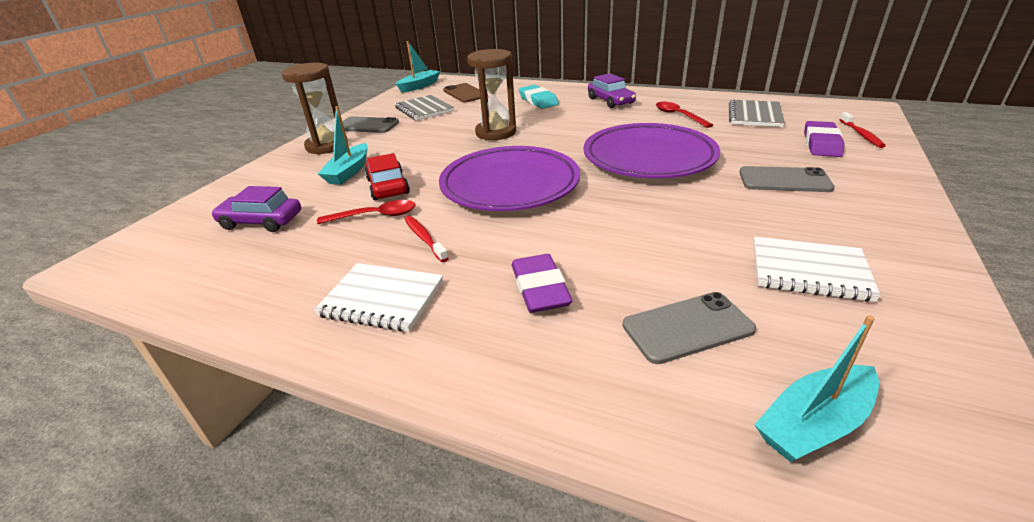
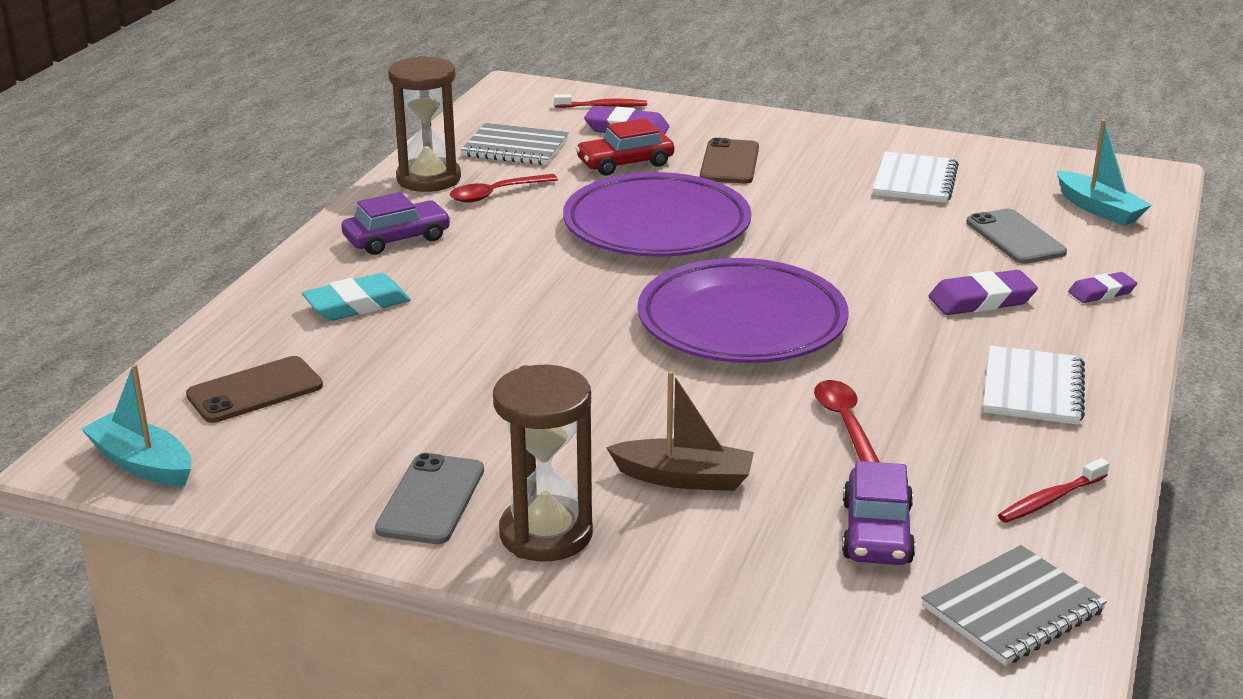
camera: 95 degrees left, 5 degrees down
turquoise boat [318,106,368,185] -> brown boat [606,371,754,491]
red car [365,153,410,200] -> red car moved to [575,118,674,175]
grey notebook [395,95,454,121] -> grey notebook moved to [921,545,1107,666]
red toothbrush [405,216,449,262] -> red toothbrush moved to [998,458,1109,523]
brown hourglass [467,49,516,140] -> brown hourglass moved to [388,56,461,192]
grey phone [739,166,834,192] -> brown phone [700,138,759,184]
none -> purple eraser [1068,272,1137,303]

